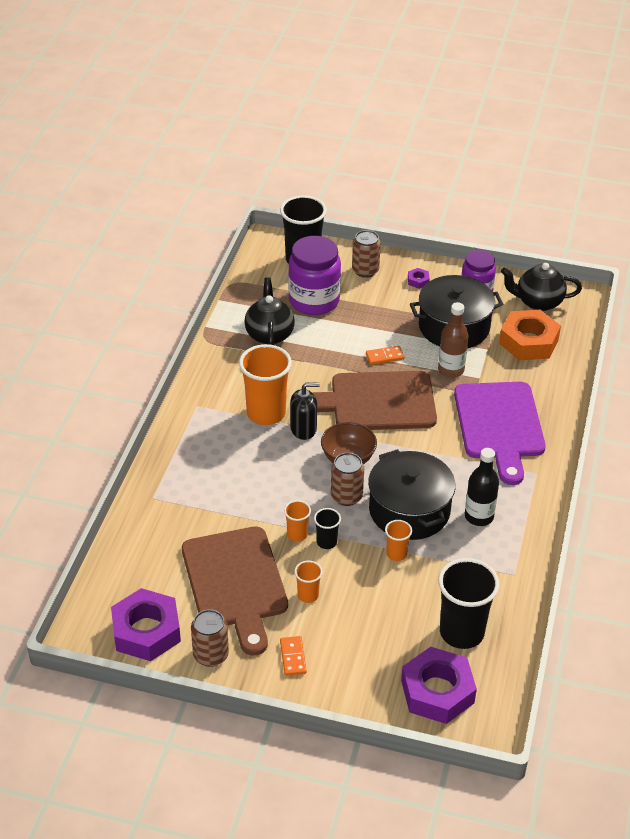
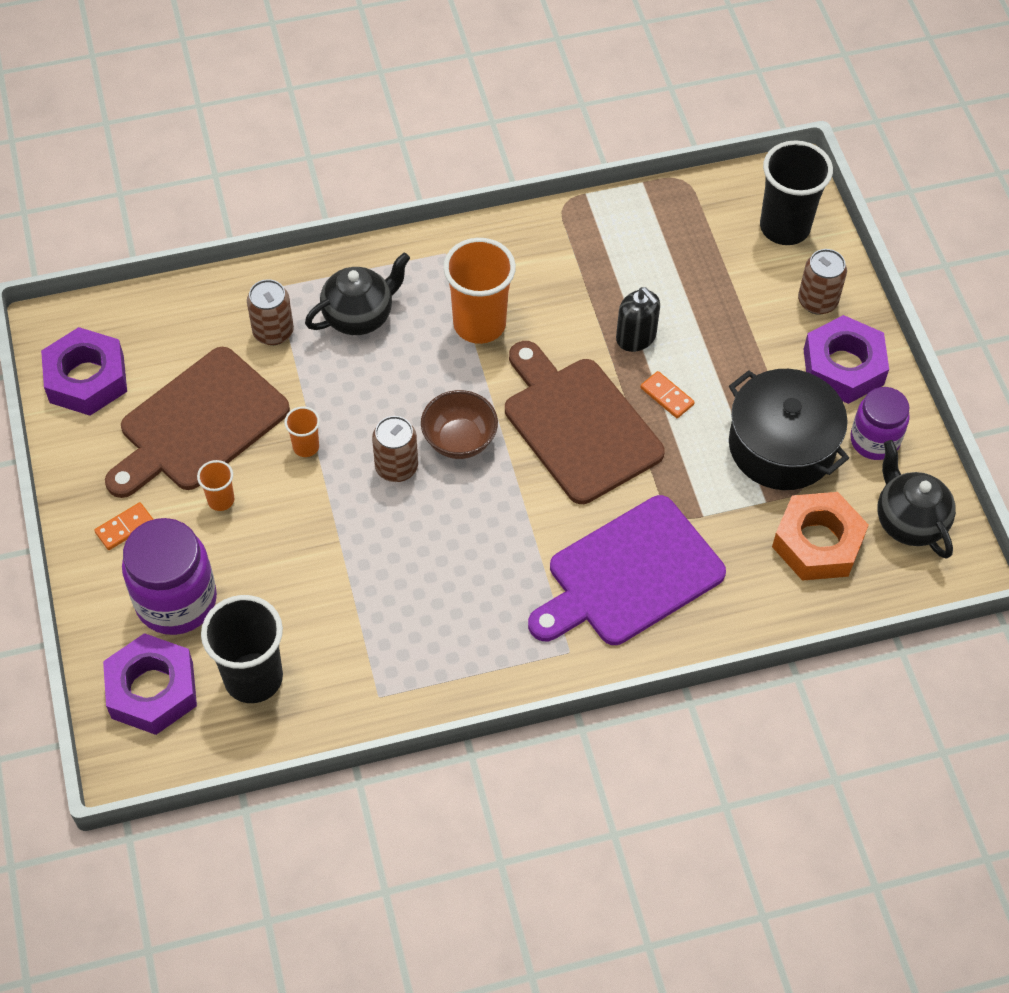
camera: 60 degrees right, 15 degrees up
brown can [191,609,229,667] -> brown can moved to [247,279,294,345]
black teapot [244,277,295,345] -> black teapot moved to [305,253,410,335]
purple jar [288,236,341,315] -> purple jar moved to [122,518,217,635]
black soap dispenser [290,382,320,440] -> black soap dispenser moved to [616,287,660,352]
black cup [314,508,341,549] -> none
black pot [368,449,456,540] -> none
orange cup [385,520,412,561] -> none
purple nut [408,268,430,289] -> purple nut [803,315,889,404], size x2.42
brown bottle [438,302,468,378] -> none
black bottle [465,448,499,526] -> none

